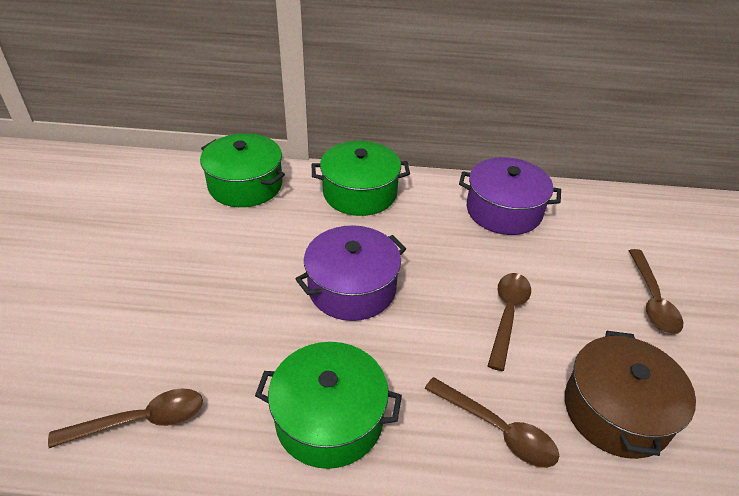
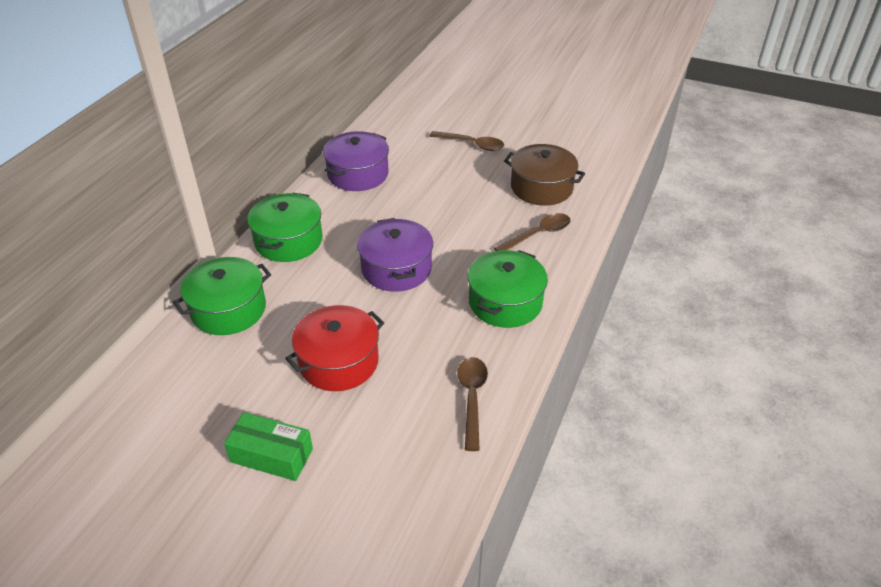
camera: 70 degrees left, 0 degrees up
brown spoon [488,273,531,371] -> none
none -> green box [224,412,313,481]
none -> red pot [285,305,384,391]

